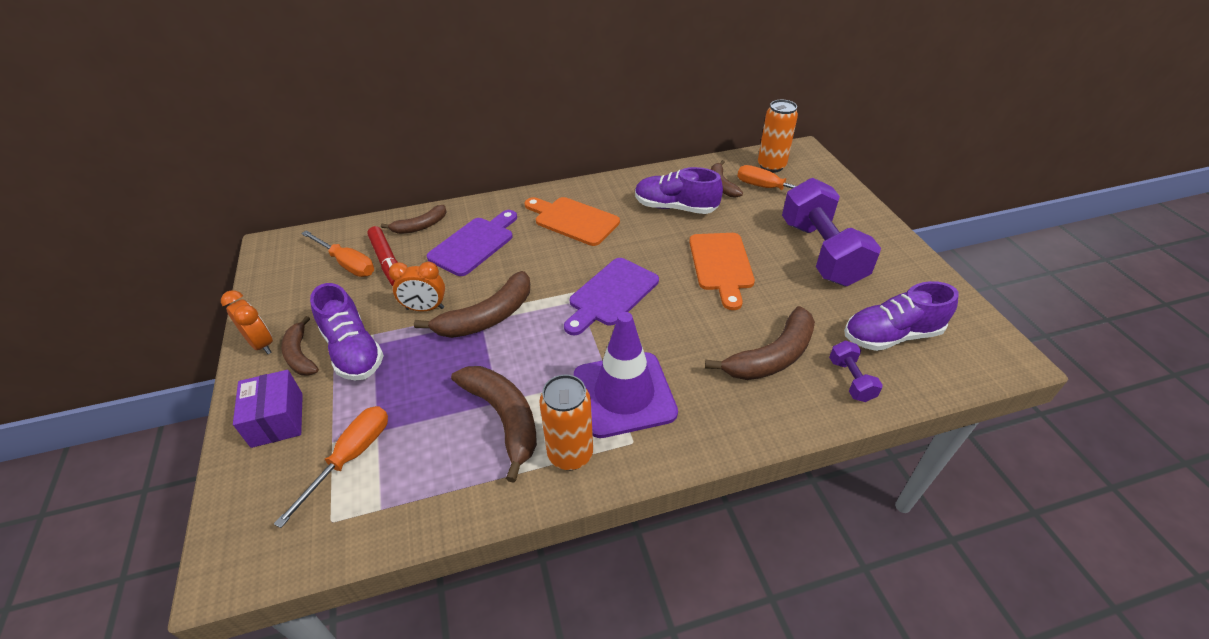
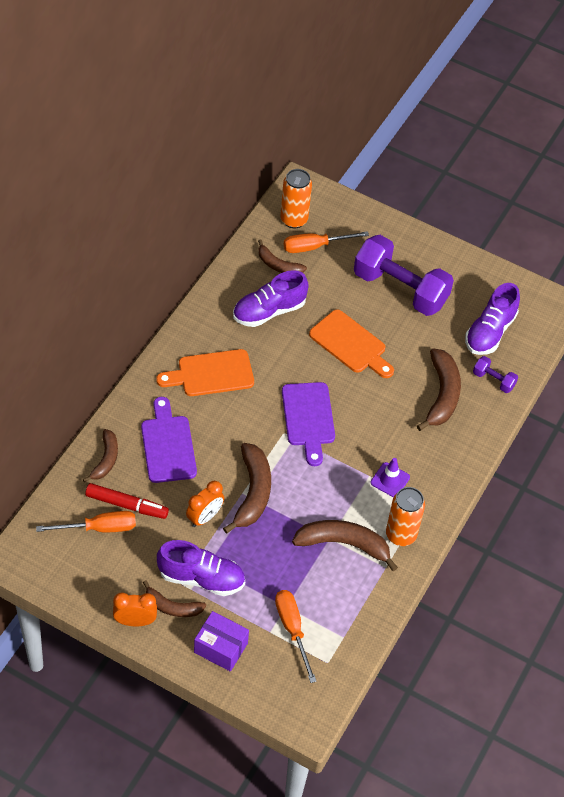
camera: 50 degrees left, 10 degrees up
purple traffic cone [574,312,678,438] -> purple traffic cone [371,458,410,497], size x0.48

